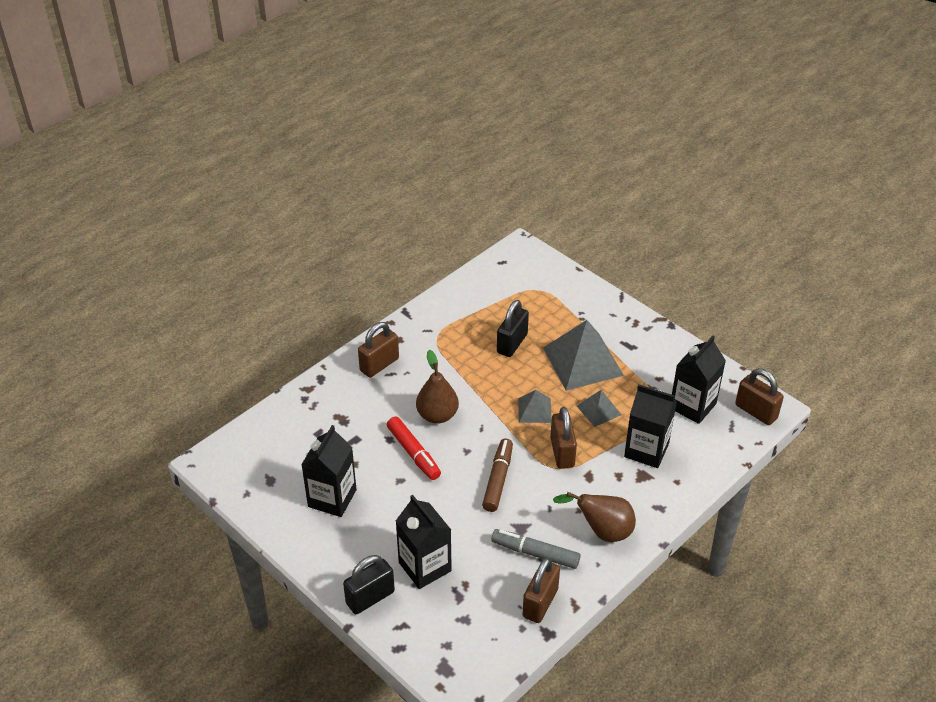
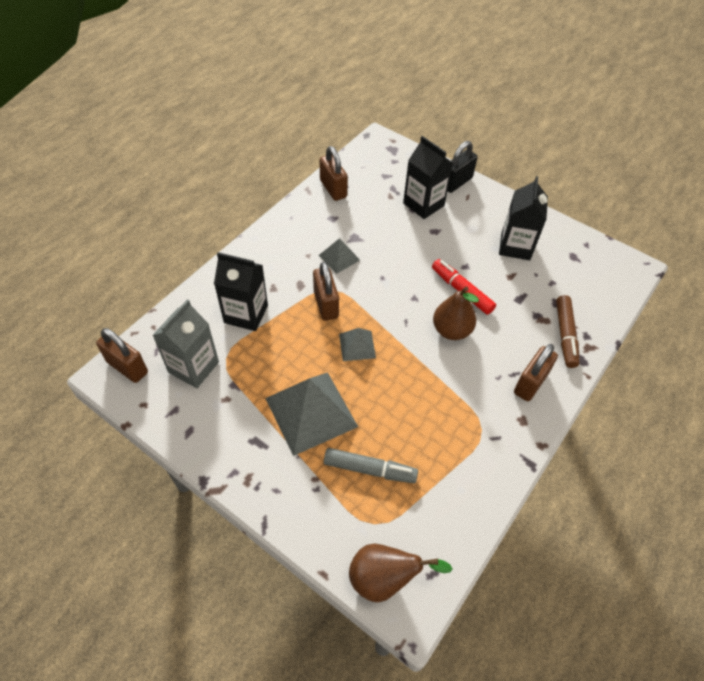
camera: 170 degrees right, 10 degrees up
brown marker [482,438,513,512] -> brown marker moved to [556,295,579,368]
grey marker [491,529,581,569] -> grey marker moved to [324,448,418,483]
black padlock [497,300,529,357] -> none
brown padlock [522,558,560,623] -> brown padlock turned 45 degrees counterclockwise [319,146,348,201]
brown pear [553,492,636,542] -> brown pear moved to [349,543,453,602]
grey pyramid [577,390,621,427] -> grey pyramid moved to [318,238,360,274]
black carton [672,336,726,424] -> grey carton [152,299,219,388]

